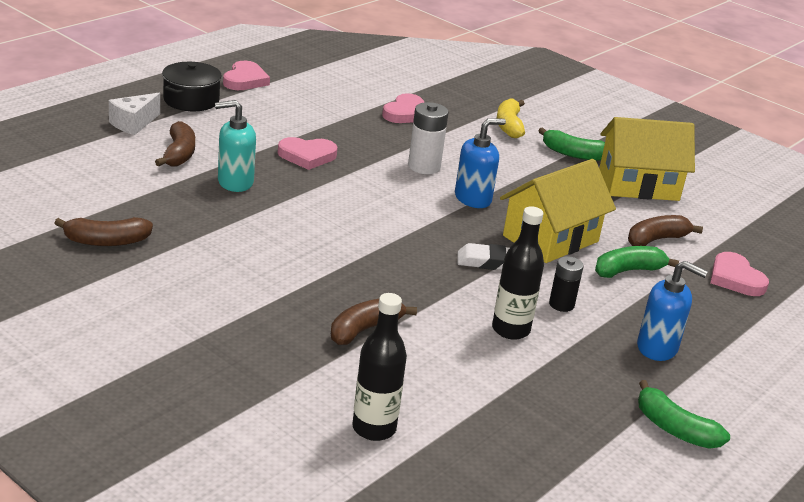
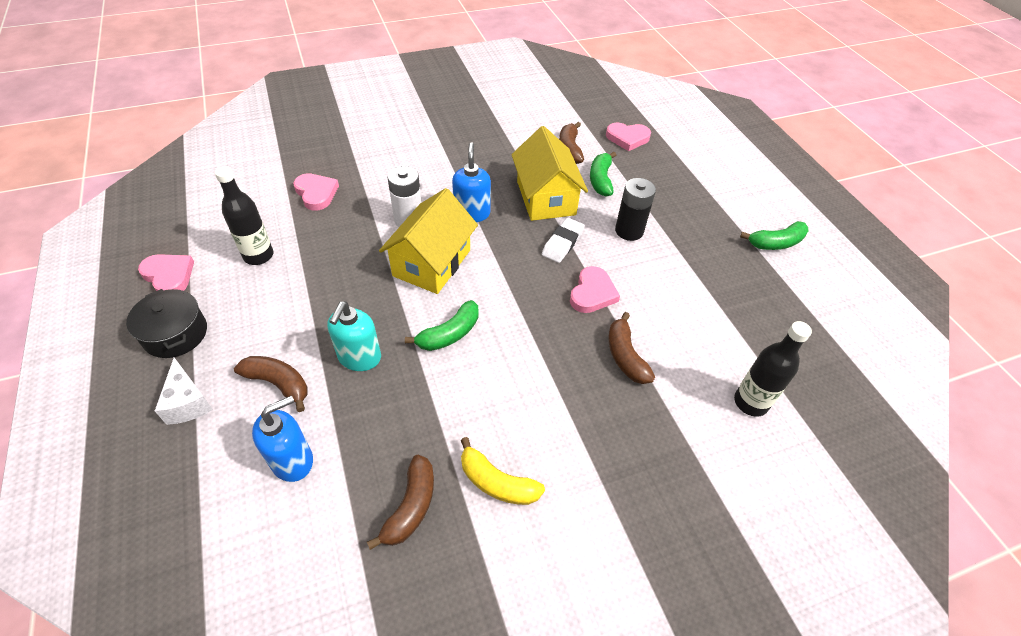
camera: 60 degrees left, 20 degrees up
pink heart [278,137,338,170] -> pink heart moved to [570,266,620,313]
black bottle [492,206,544,340] -> black bottle moved to [215,166,273,265]
yellow banana [497,98,525,138] -> yellow banana moved to [461,437,545,505]
green banana [538,128,605,161] -> green banana moved to [405,300,479,351]
black battery [549,256,584,312] -> black battery [615,178,656,241], size x1.51
yellow house [599,117,695,201] -> yellow house moved to [379,188,478,294]
blue soap dispenser [637,261,708,361] -> blue soap dispenser moved to [252,396,313,482]

